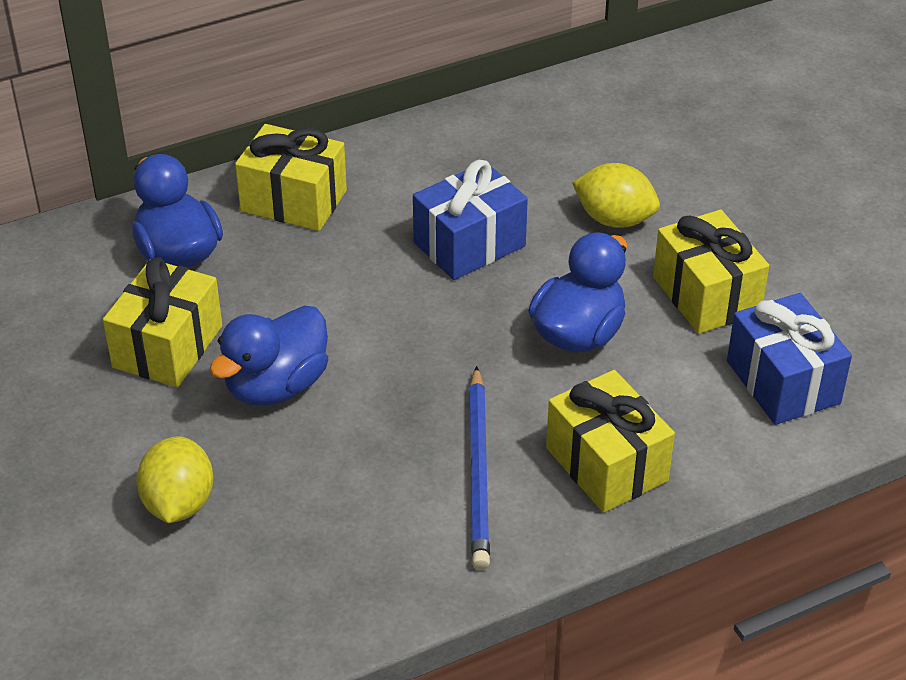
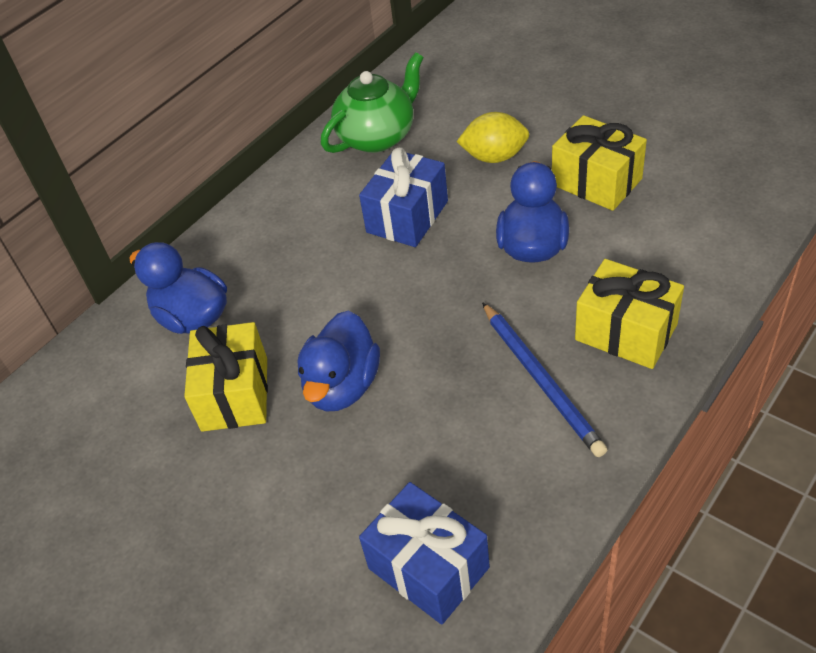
camera: 20 degrees left, 5 degrees up
yellow lemon [136,436,213,523] -> none
yellow gift [235,124,347,231] -> none
blue gift [727,293,852,425] -> blue gift moved to [359,482,490,625]
none -> green teapot [321,52,424,153]

